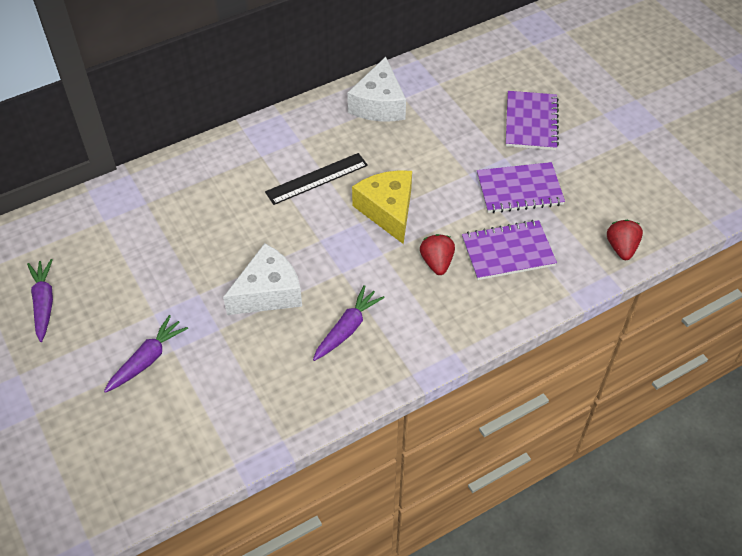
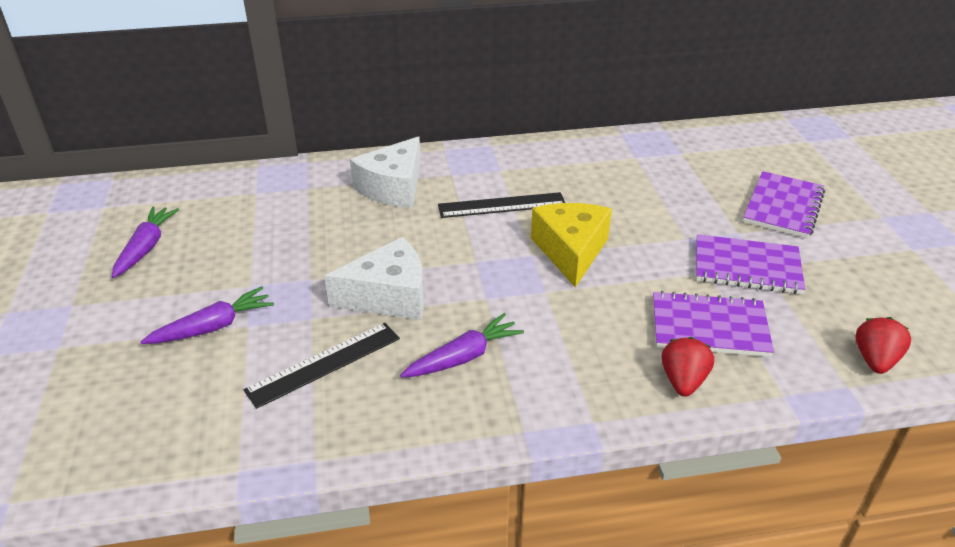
camera: 20 degrees right, 15 degrees down
white cheese [347,57,406,122] -> white cheese moved to [350,136,421,208]
red strawberry [420,234,455,275] -> red strawberry moved to [662,337,714,397]
none -> black ruler [243,323,400,409]

